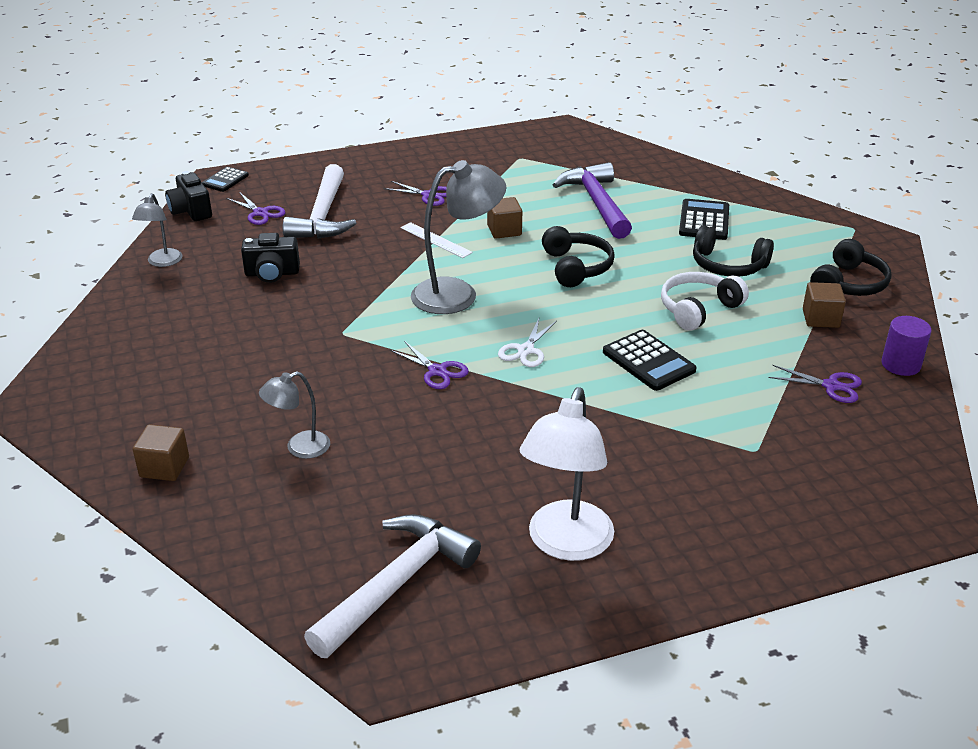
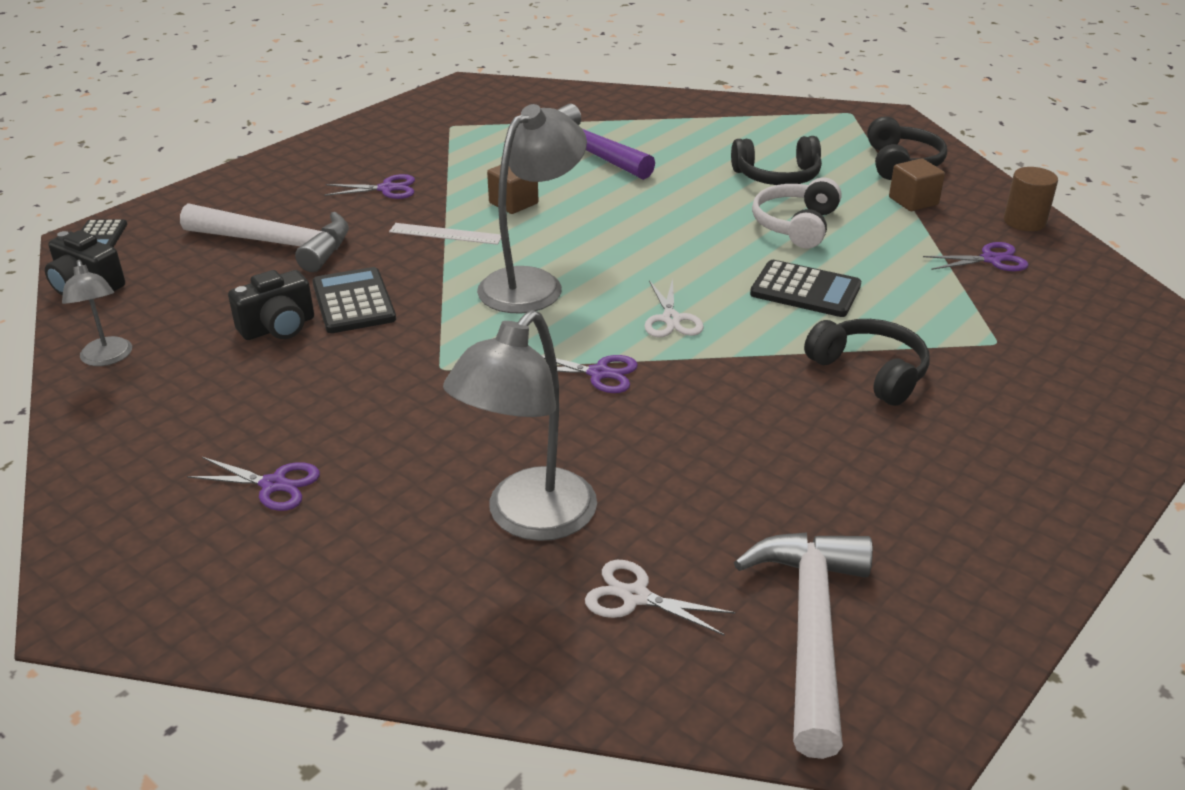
camera: 30 degrees left, 0 degrees up
brown cube [133,424,189,481] -> none
purple scissors [226,192,286,225] -> purple scissors moved to [187,457,320,511]
grey lamp [259,371,330,459] -> grey lamp [443,310,597,541], size x1.83
white hammer [283,164,356,238] -> white hammer turned 45 degrees counterclockwise [180,203,349,272]
white lamp [520,387,614,561] -> none
black headphones [542,226,615,287] -> black headphones moved to [804,319,930,406]
black calculator [679,199,729,240] -> black calculator moved to [312,267,396,333]
purple cylinder [881,316,932,376] -> brown cylinder [1004,167,1058,231]
none -> white scissors [585,560,735,636]

